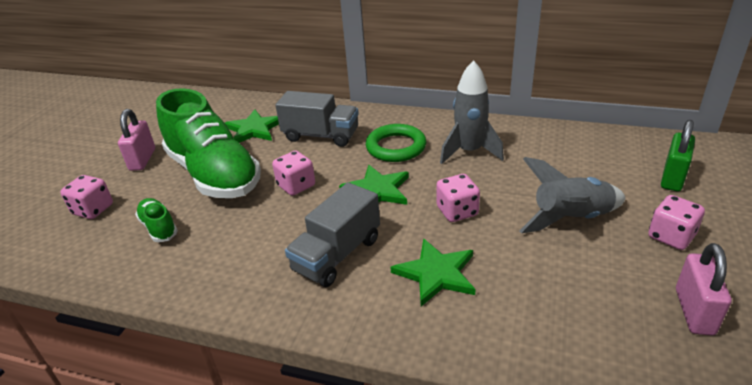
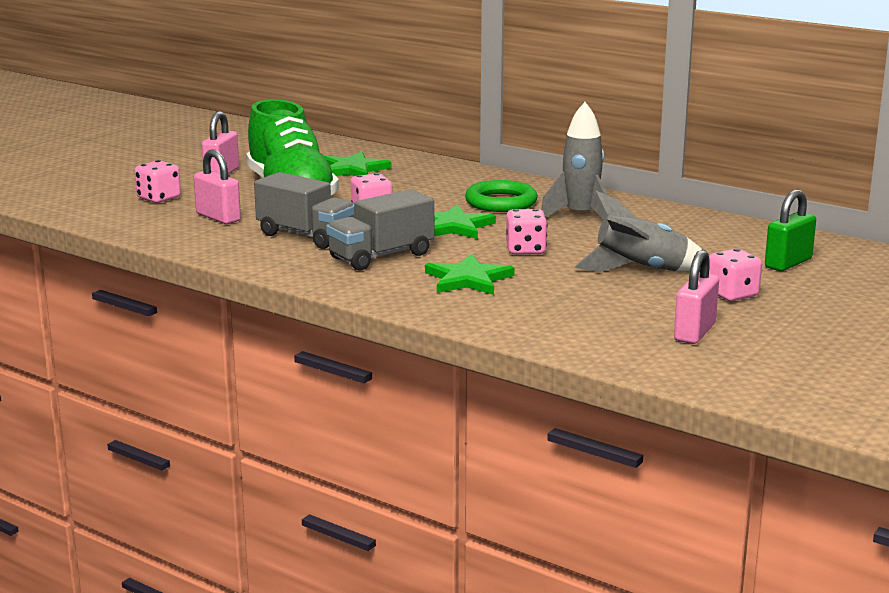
camera: 15 degrees right, 15 degrees down
green shoe [135,198,178,242] -> pink padlock [194,150,241,224]
grey truck [275,91,359,147] -> grey truck moved to [254,172,354,249]

